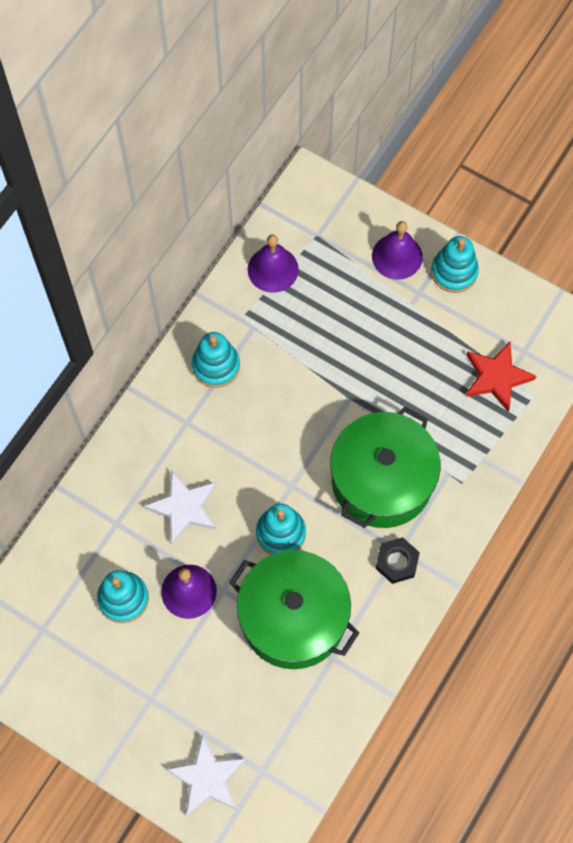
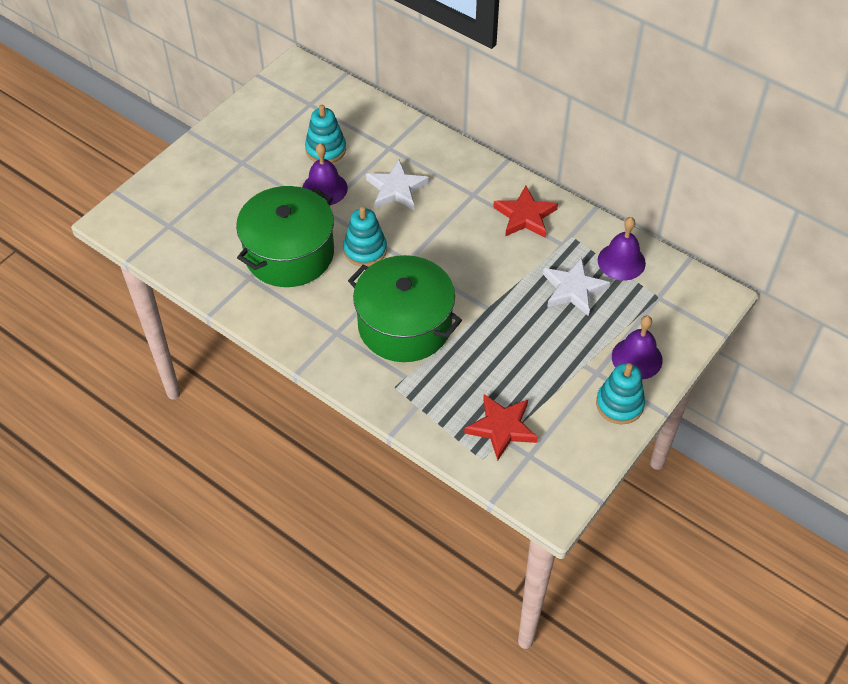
camera: 95 degrees right, 15 degrees down
white star [166,735,246,816] -> white star moved to [543,257,610,316]
turquoise stacking toy [192,332,240,388] -> red star [493,186,558,238]
black nut [375,537,420,584] -> none

